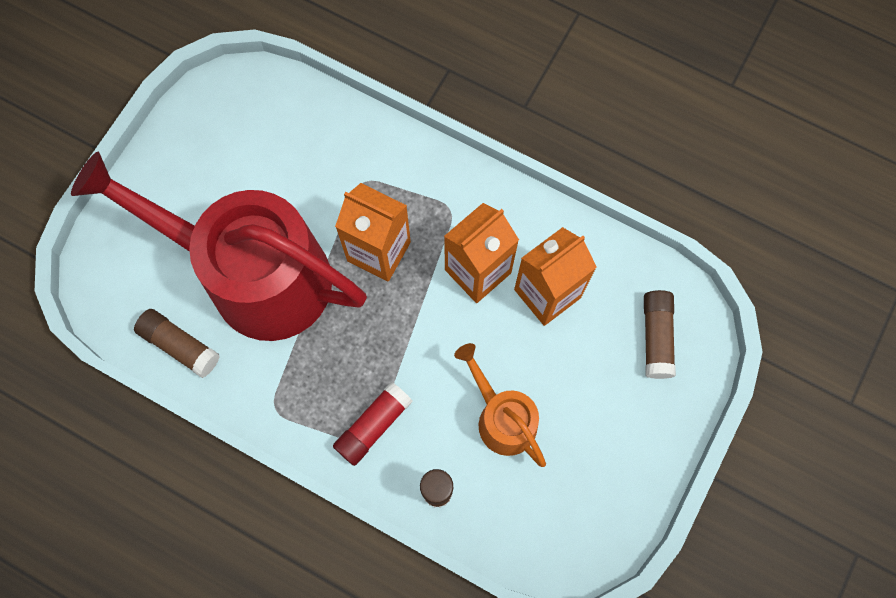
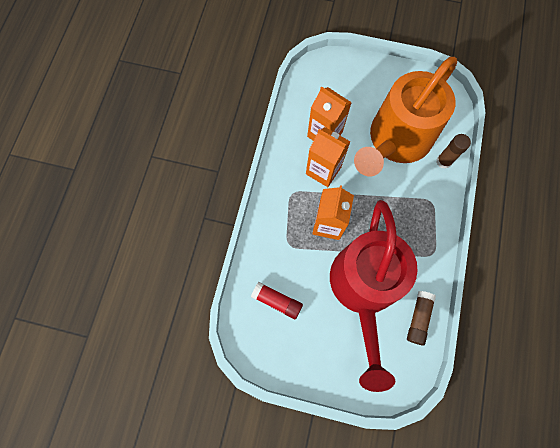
camera: 105 degrees left, 0 degrees up
red glue stick [333,382,413,466] -> red glue stick moved to [251,282,303,320]
orange watering can [454,343,546,467] -> orange watering can [354,57,457,176], size x2.12
brown glue stick [644,290,676,379] -> none

